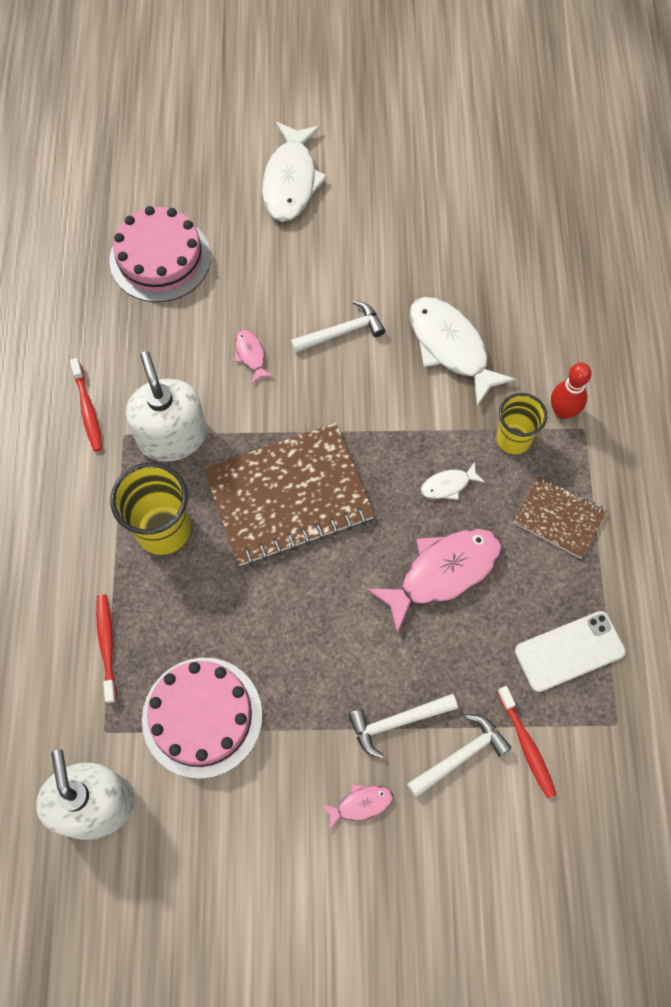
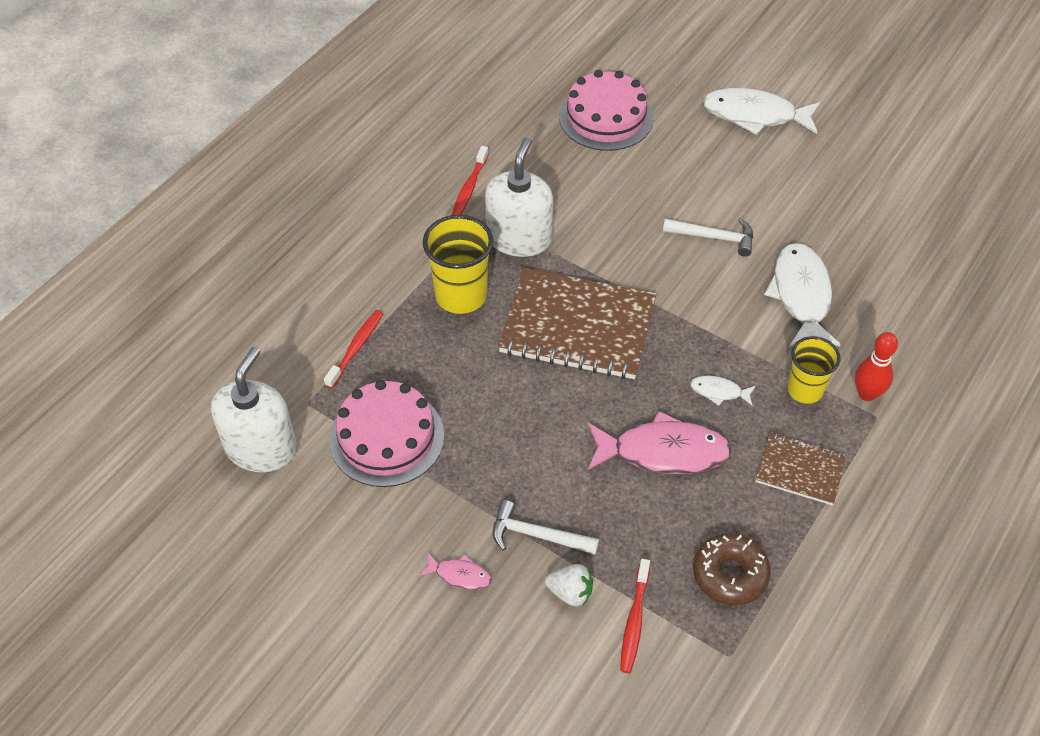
camera: 35 degrees right, 15 degrees down
pink fish [234,329,273,384] -> none
white fish [262,122,327,222] -> white fish turned 60 degrees clockwise [702,88,820,135]
white hammer [407,714,512,798] -> white strawberry [545,564,593,606]
brown notebook [514,476,607,559] -> brown notebook turned 45 degrees counterclockwise [755,432,847,505]
white phone [515,611,626,692] -> brown donut [693,533,771,605]

